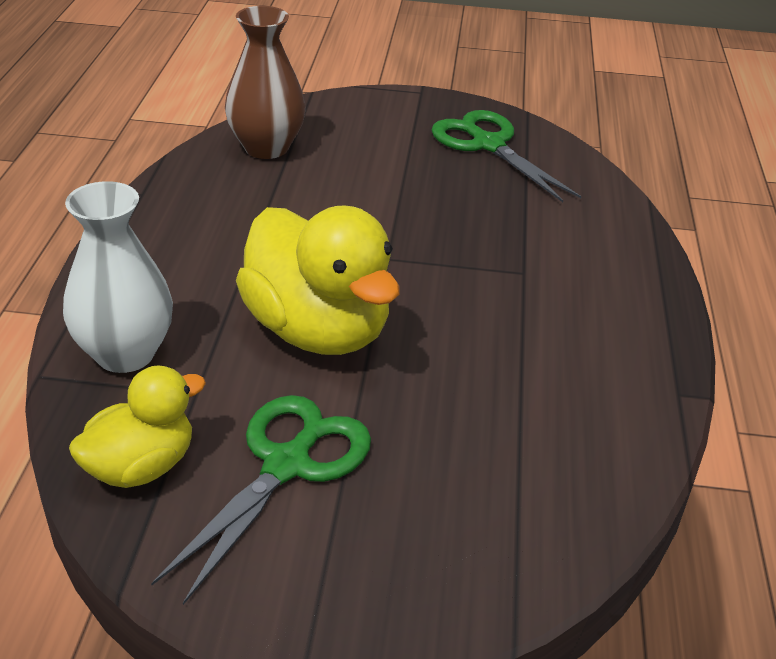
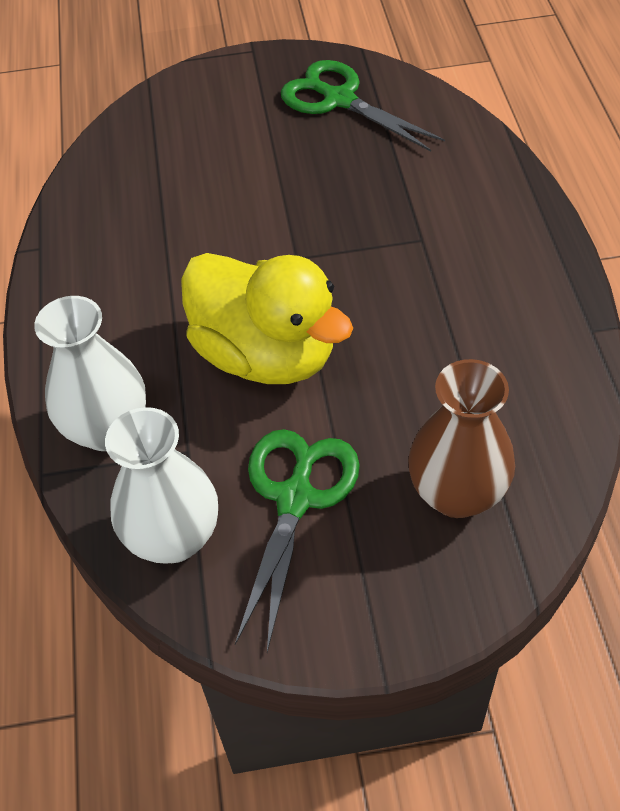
camera: 10 degrees left, 15 degrees up
yellow duck [69,365,206,488] -> white vase [105,407,218,564]
brown vase [225,6,306,159] -> brown vase moved to [408,359,515,518]

